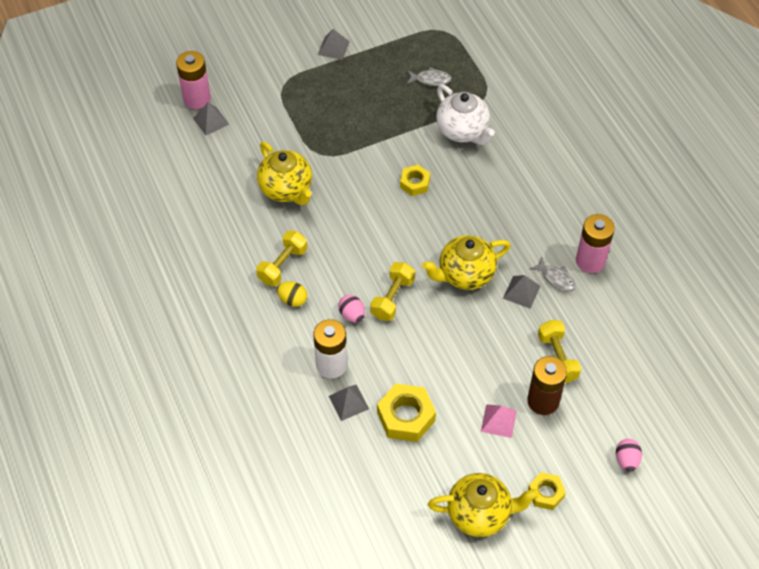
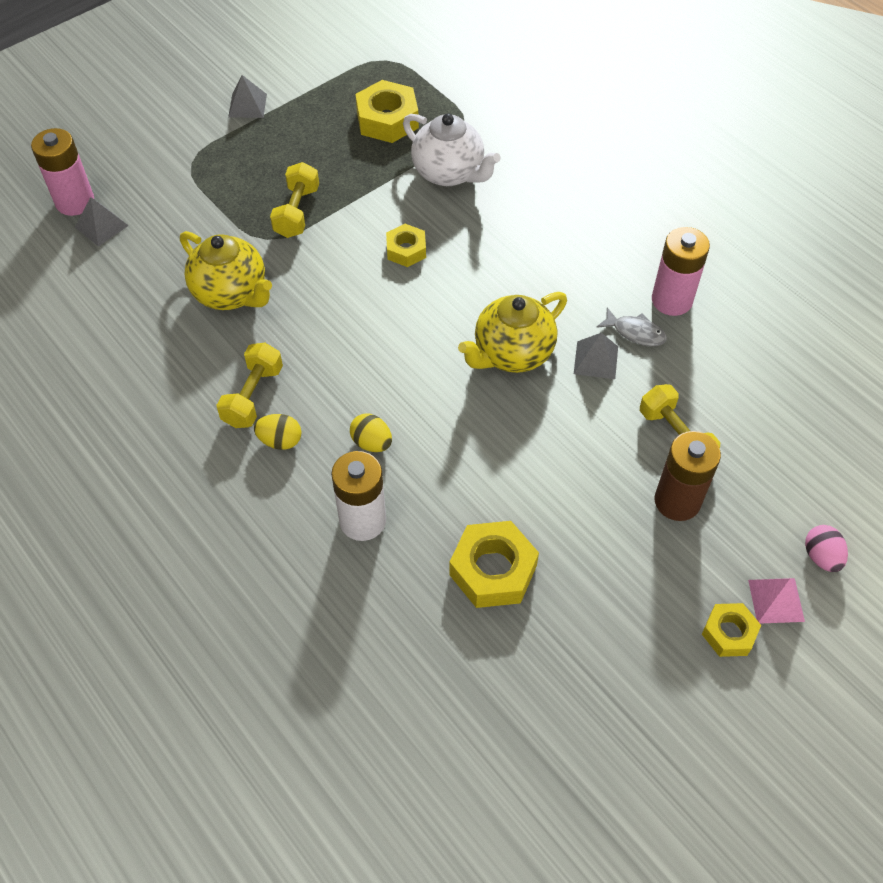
camera: 15 degrees left, 0 degrees up
grey pyramid [329,385,369,421] -> none
pink egg [338,295,365,322] -> yellow egg [350,414,392,452]
yellow dumbbell [370,262,415,321] -> yellow dumbbell moved to [270,162,319,238]
grey fish [407,67,452,86] -> yellow nut [355,80,419,143]
yellow teapot [428,473,539,537] -> none
pink pyramid [481,404,517,438] -> pink pyramid moved to [748,578,805,624]

